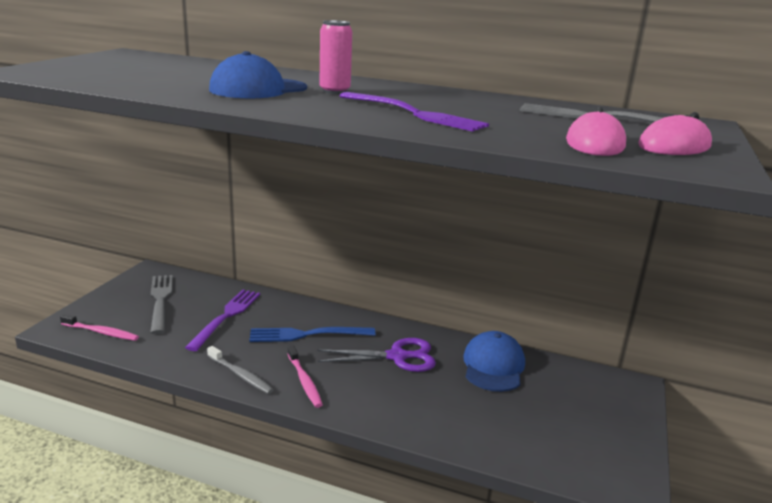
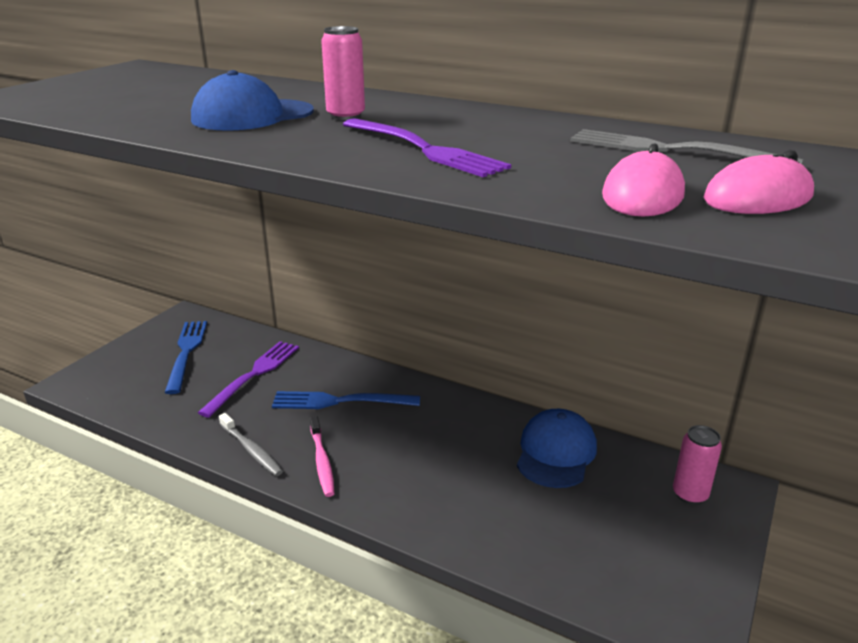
camera: 10 degrees right, 5 degrees up
pink toothbrush [60,314,139,341] -> none
grey fork [150,275,173,334] -> blue fork [165,321,207,394]
purple scissors [318,338,436,372] -> none
none -> pink can [673,425,722,505]

